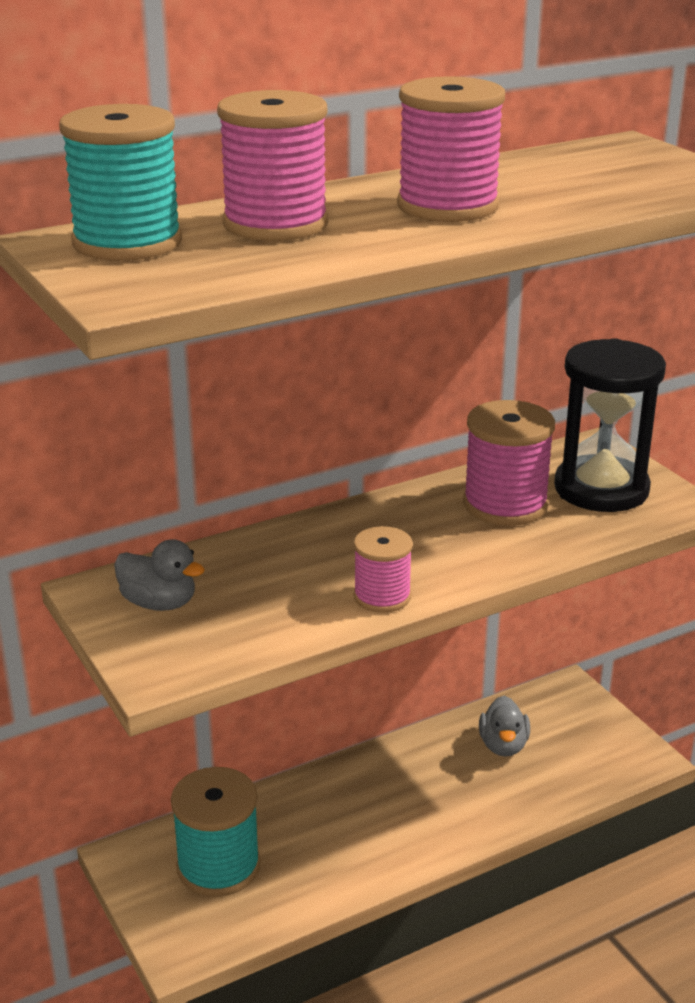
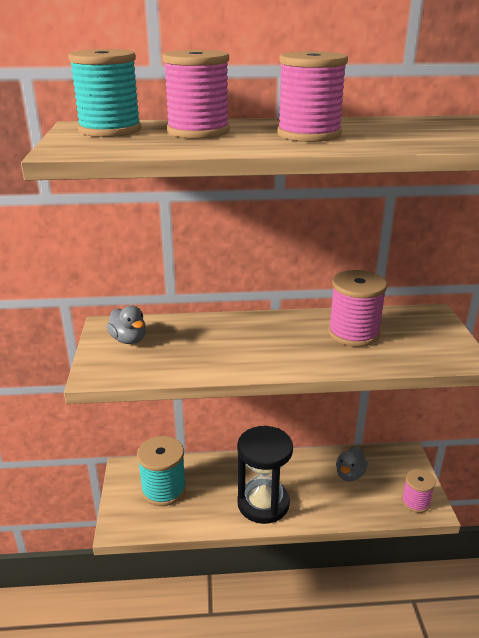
camera: 25 degrees right, 0 degrees up
pink spool [354,526,413,613] -> pink spool moved to [402,469,436,513]
black hourglass [554,338,666,512] -> black hourglass moved to [237,426,293,524]

